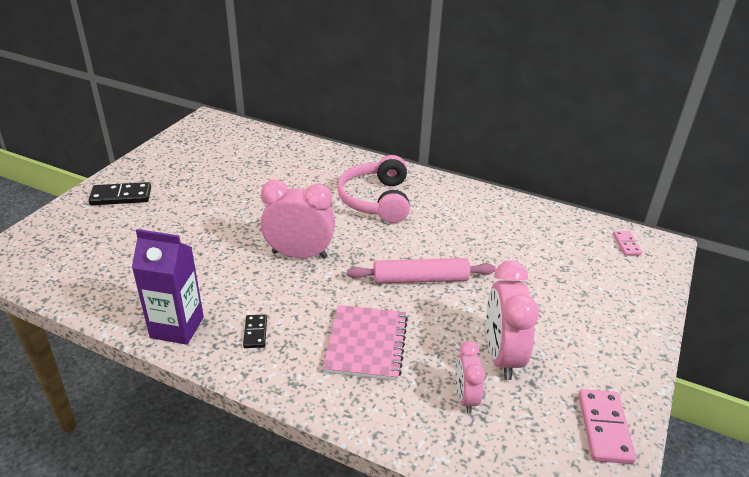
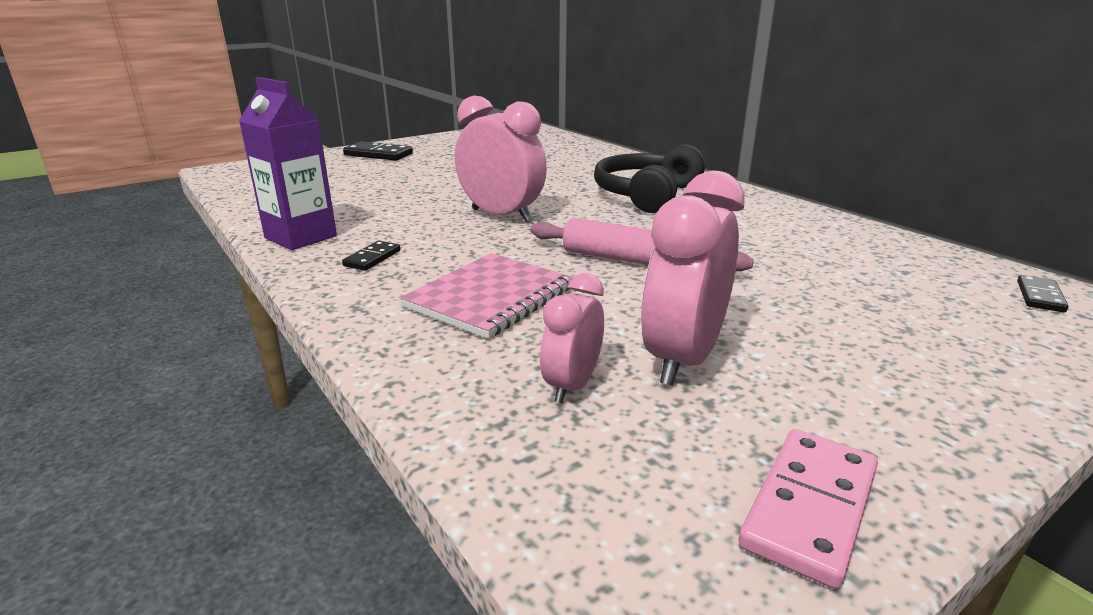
camera: 30 degrees right, 10 degrees down
pink headphones [337,155,410,223] -> black headphones [594,145,705,213]
pink domino [613,231,642,255] -> black domino [1017,275,1069,312]

